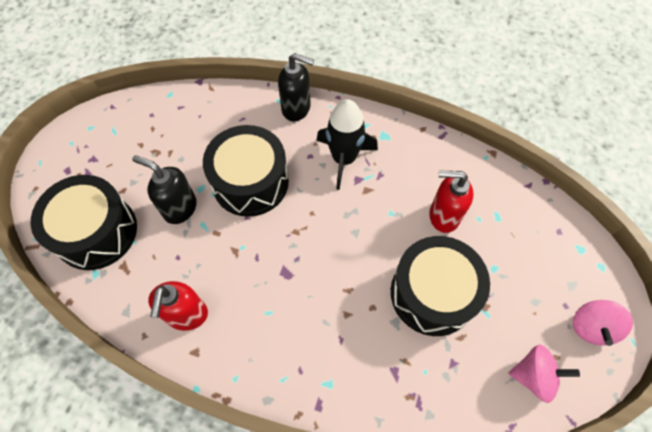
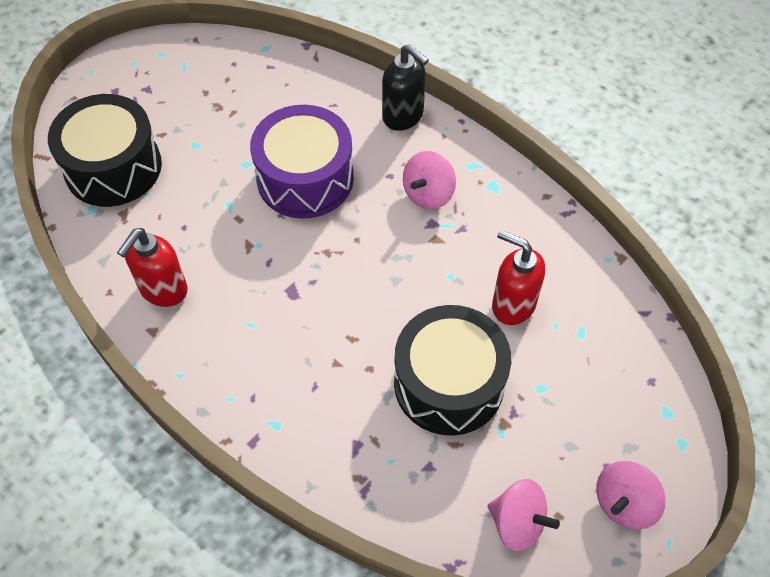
camera: 25 degrees right, 5 degrees down
black soap dispenser [132,155,197,224] -> none
black drum [203,125,289,217] -> purple drum [250,105,354,219]
black rocket [316,99,378,190] -> pink spinning top [403,151,456,209]

